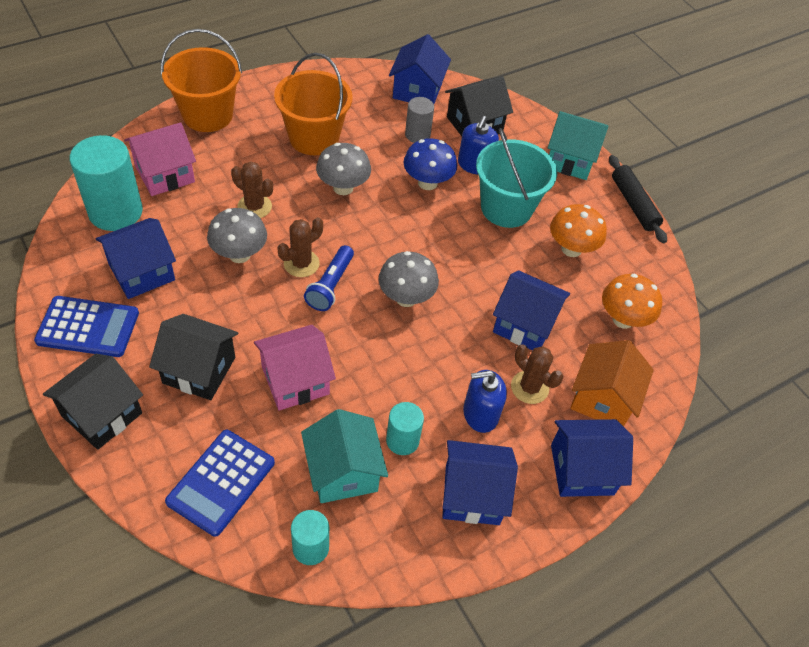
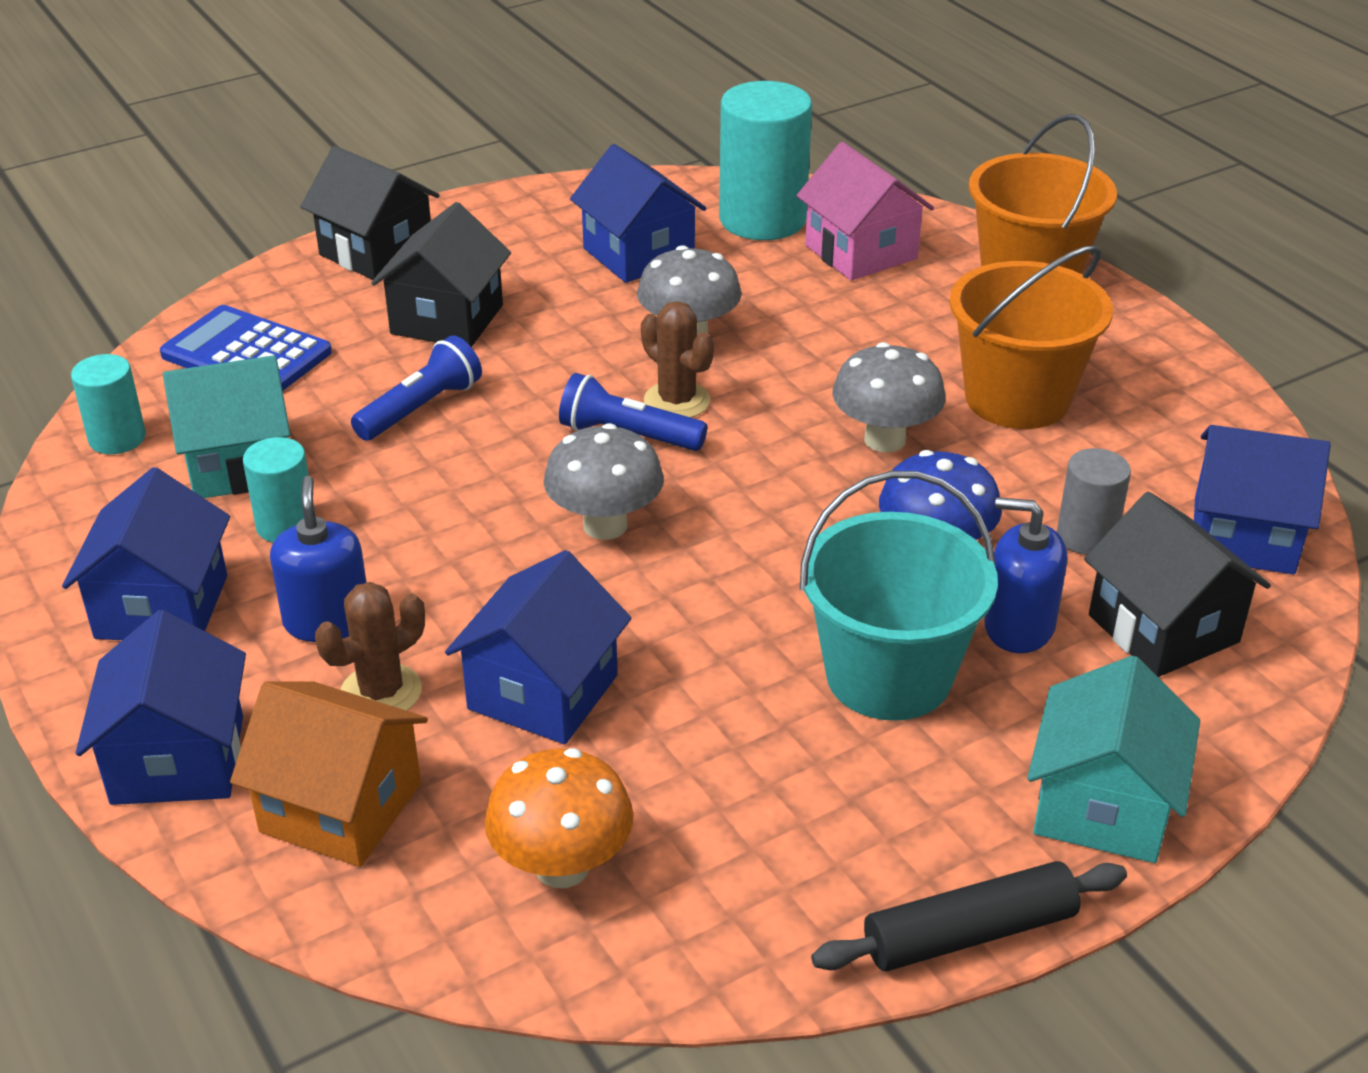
camera: 95 degrees right, 15 degrees down
blue calculator [34,296,139,357] -> none
brown cactus [231,161,273,218] -> none
pink house [254,325,336,411] -> blue flashlight [351,335,482,441]
orange mushroom [550,204,607,257] -> none

